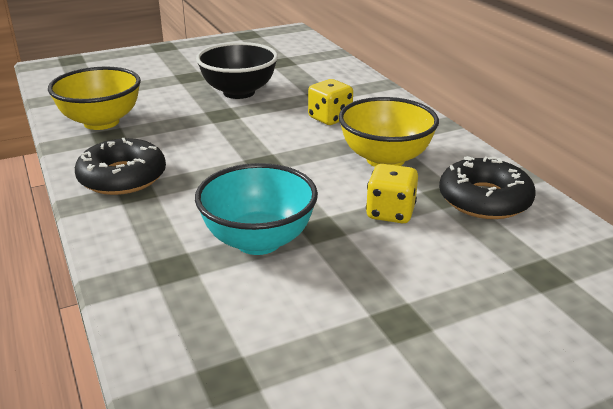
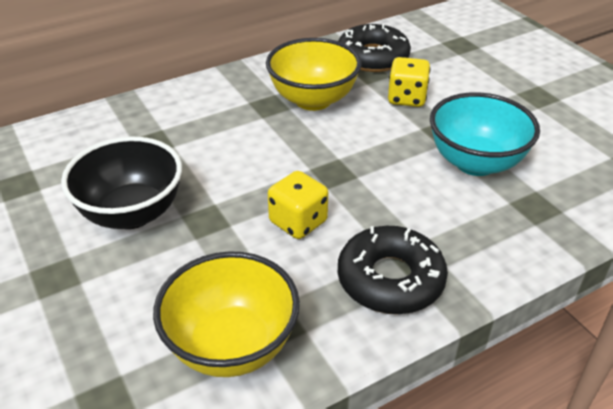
camera: 95 degrees left, 10 degrees up
yellow dice [308,79,353,125] -> yellow dice moved to [268,171,328,239]

